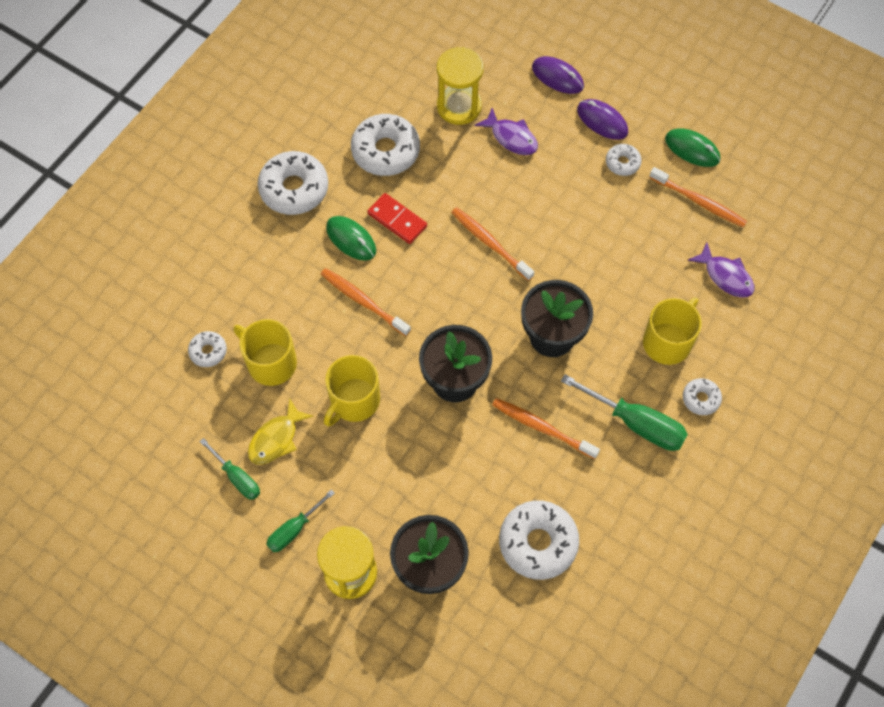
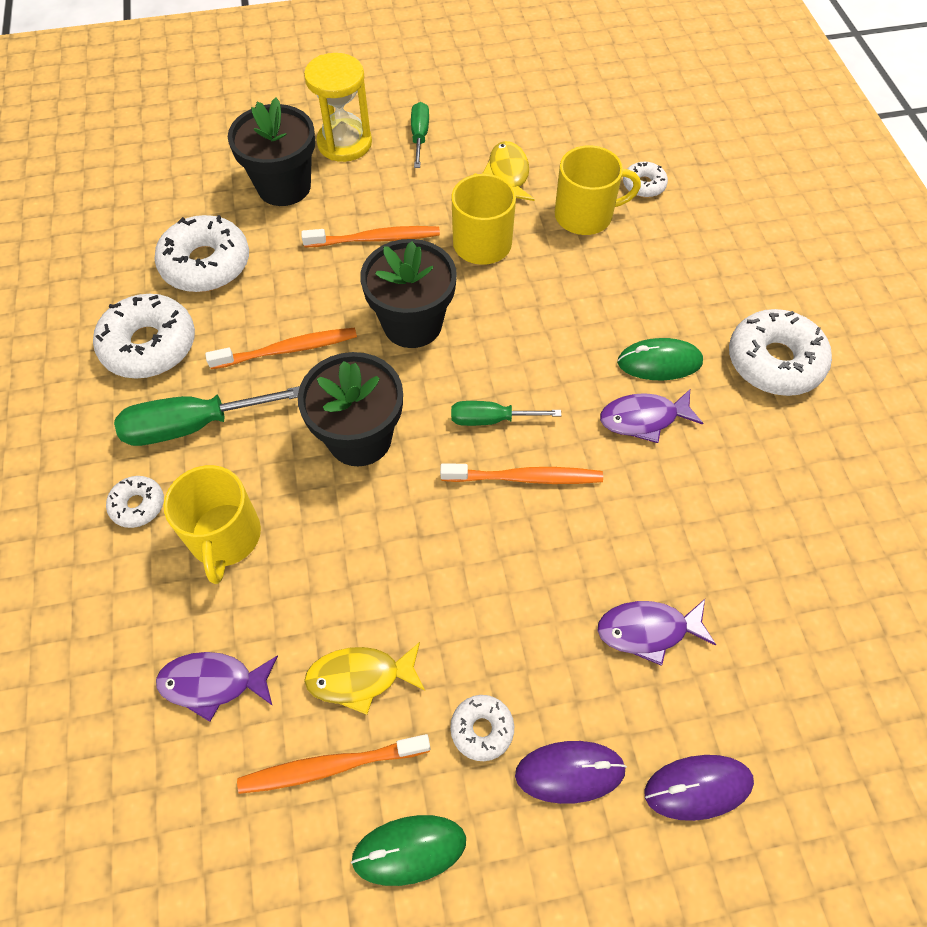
camera: 135 degrees right, 5 degrees down
green screwdriver [200,438,260,500] -> green screwdriver moved to [451,401,561,426]
orange toothbrush [321,268,411,336] -> orange toothbrush moved to [301,226,440,247]
white donut [351,114,420,176] -> white donut moved to [93,294,195,379]
red domino [367,193,427,244] -> purple fish [600,389,703,443]
yellow hourglass [437,47,484,125] -> none
none -> yellow fish [304,642,425,715]

